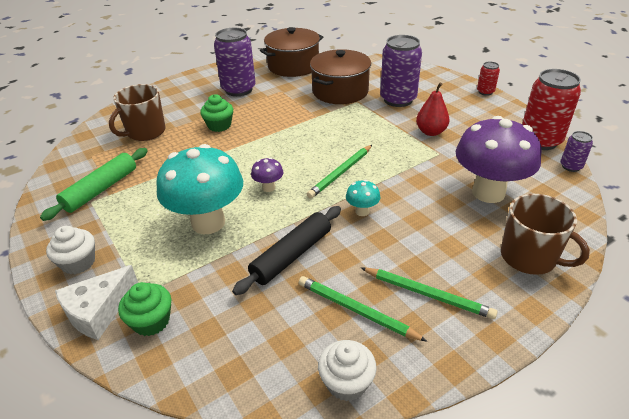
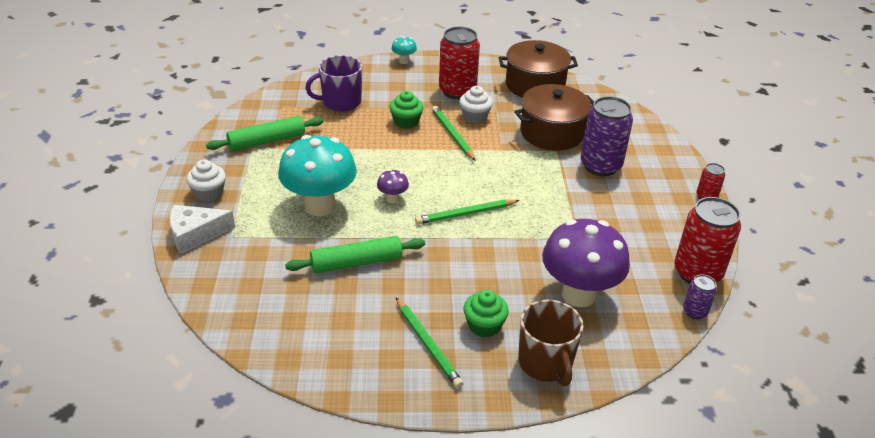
camera: 30 degrees right, 0 degrees up
brown mug [109,84,166,141] -> purple mug [305,55,362,112]
green cupcake [118,282,171,336] -> green cupcake moved to [463,290,509,338]
purple can [214,28,256,96] -> red can [439,27,480,99]
black rolling pin [232,206,341,295] -> green rolling pin [285,236,425,273]
green pencil [299,276,427,341] -> green pencil moved to [432,106,476,161]
white cupcake [318,340,377,401] -> white cupcake moved to [459,86,493,123]
turquoise mushroom [346,180,380,216] -> turquoise mushroom moved to [391,36,417,64]
red pear [416,83,450,136] -> none

